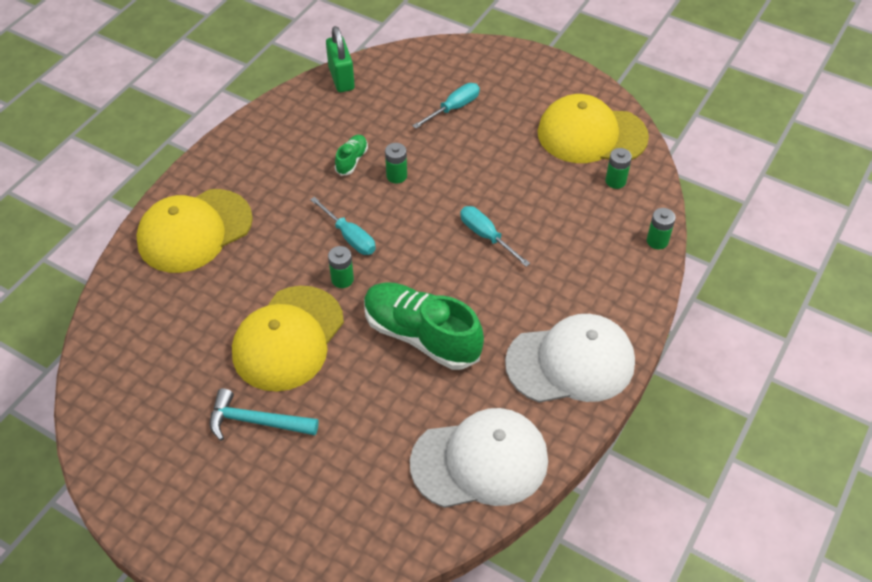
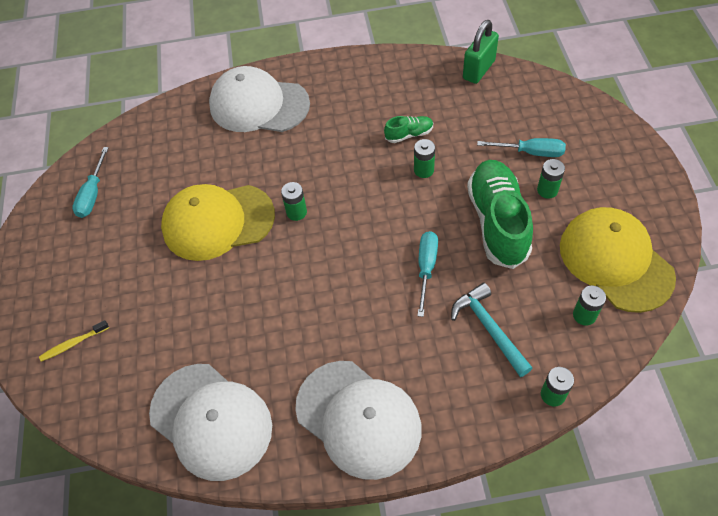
camera: 55 degrees right, 5 degrees up
yellow cap [136,189,253,273] -> white cap [209,66,310,132]
turquoise hammer [210,388,319,441] -> turquoise hammer moved to [451,283,533,377]
turquoise screwdriver [310,197,376,255] -> turquoise screwdriver moved to [72,147,109,218]
green shoe [364,282,484,370] -> green shoe moved to [467,160,533,269]
none -> yellow toothbrush [39,320,109,362]
none -> green battery [537,159,565,199]

